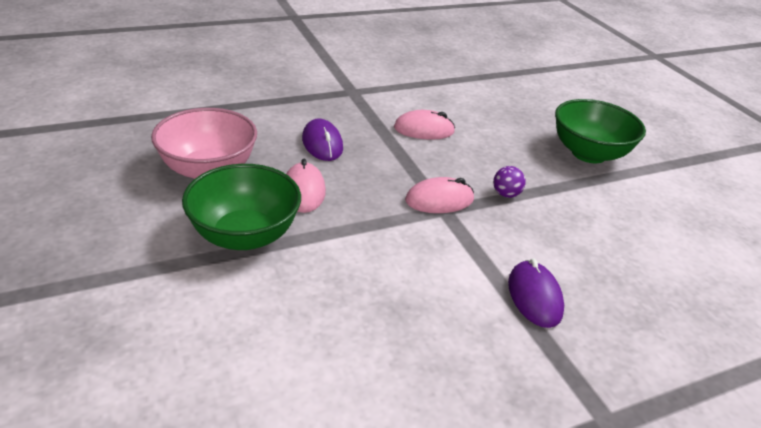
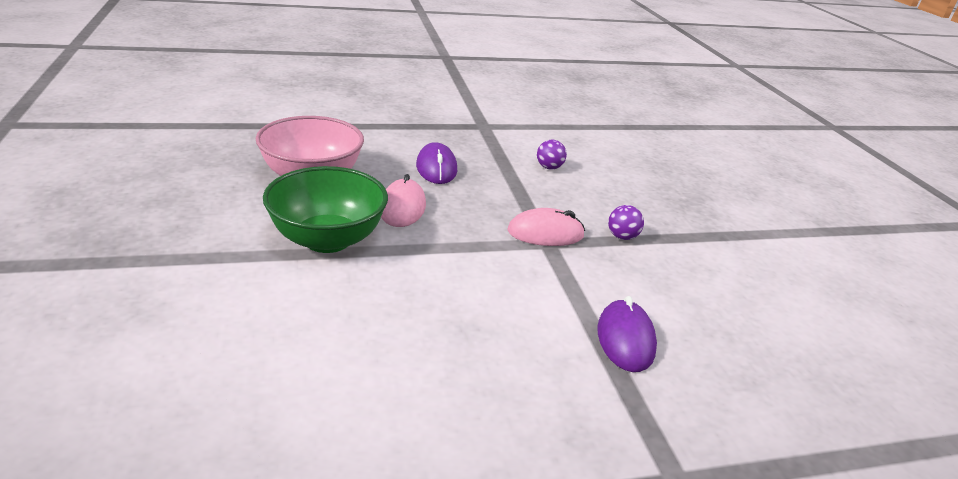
camera: 10 degrees right, 5 degrees down
pink mouse [394,110,455,140] -> purple ball [537,140,567,170]
green bowl [555,99,646,163] -> none

